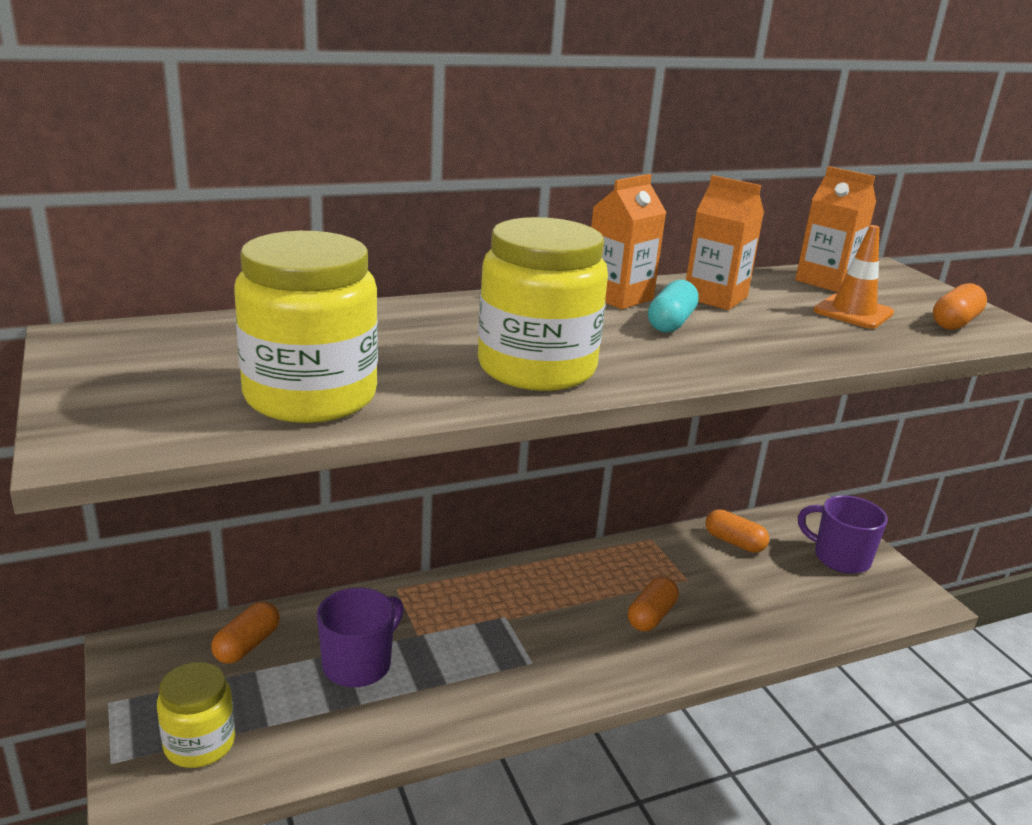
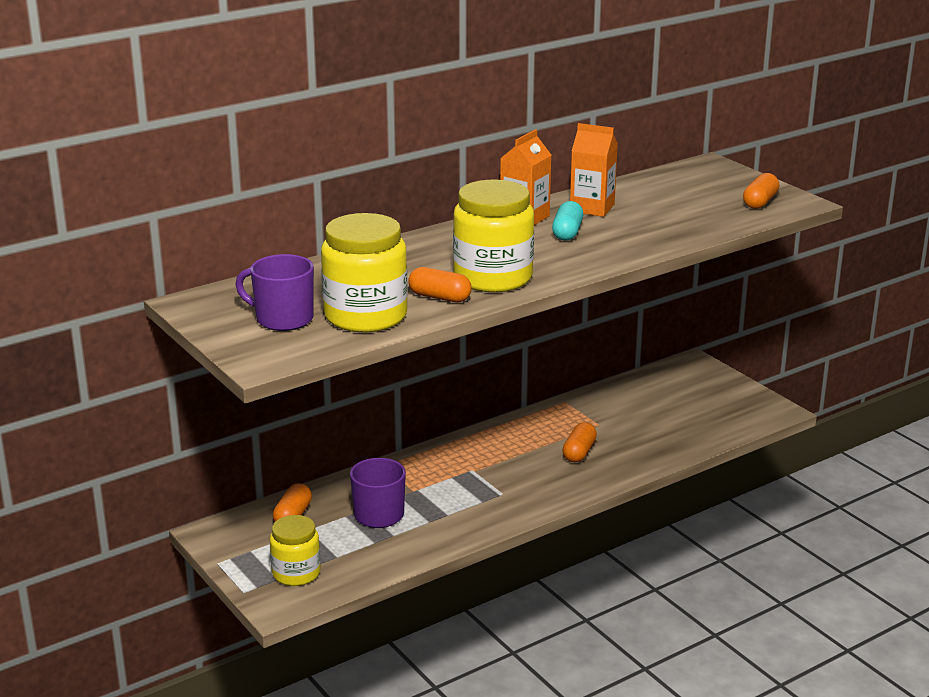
camera: 10 degrees left, 0 degrees up
orange capsule [706,509,769,553] -> orange capsule moved to [408,267,472,302]
orange carton [795,166,876,292] -> none
purple mug [798,495,888,574] -> purple mug moved to [235,254,314,331]
orange traffic cone [813,225,894,329] -> none

